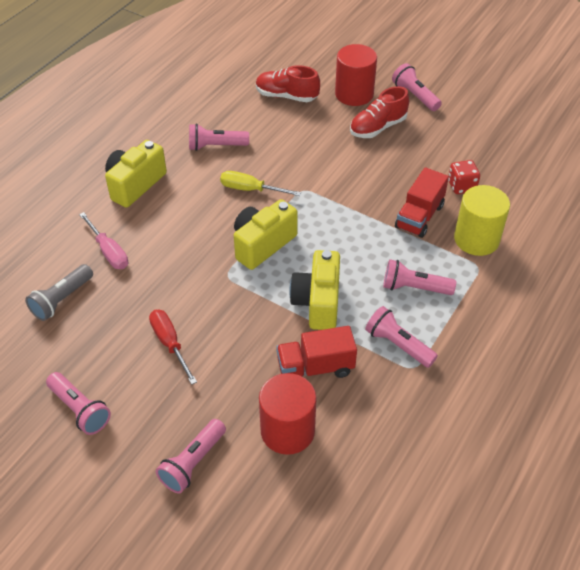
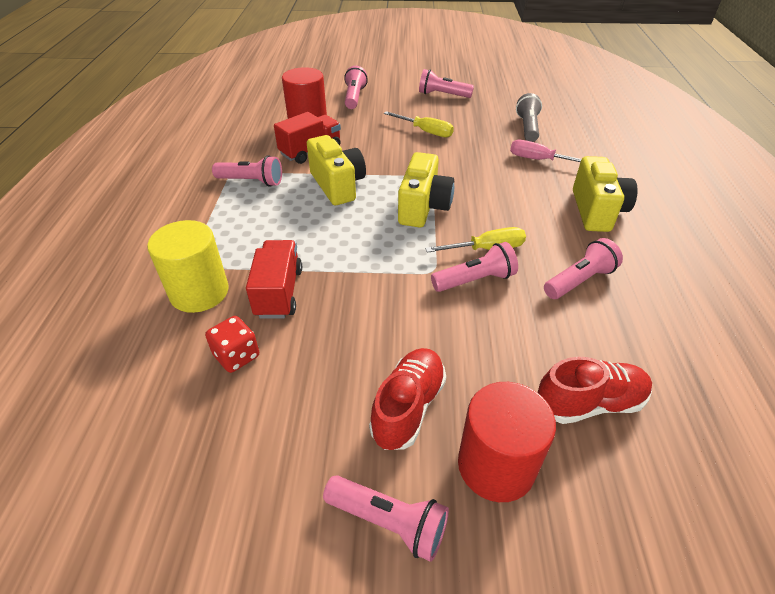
camera: 150 degrees right, 5 degrees down
red screwdriver [149,310,197,385] -> yellow screwdriver [384,111,454,137]
pink flashlight [383,259,456,295] -> pink flashlight moved to [431,242,518,292]

